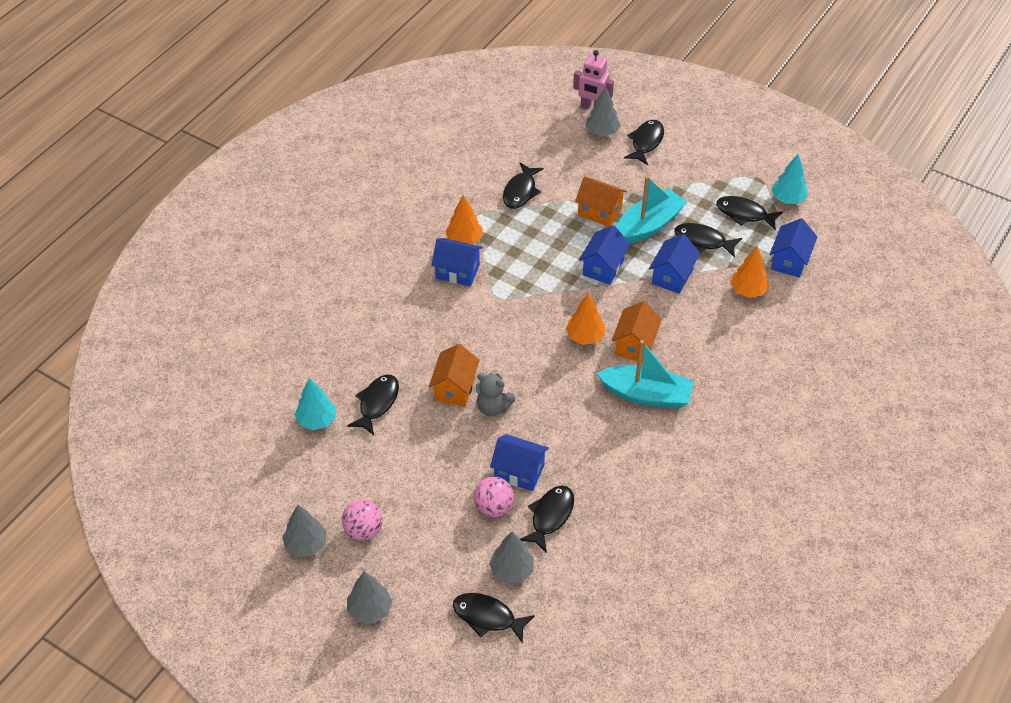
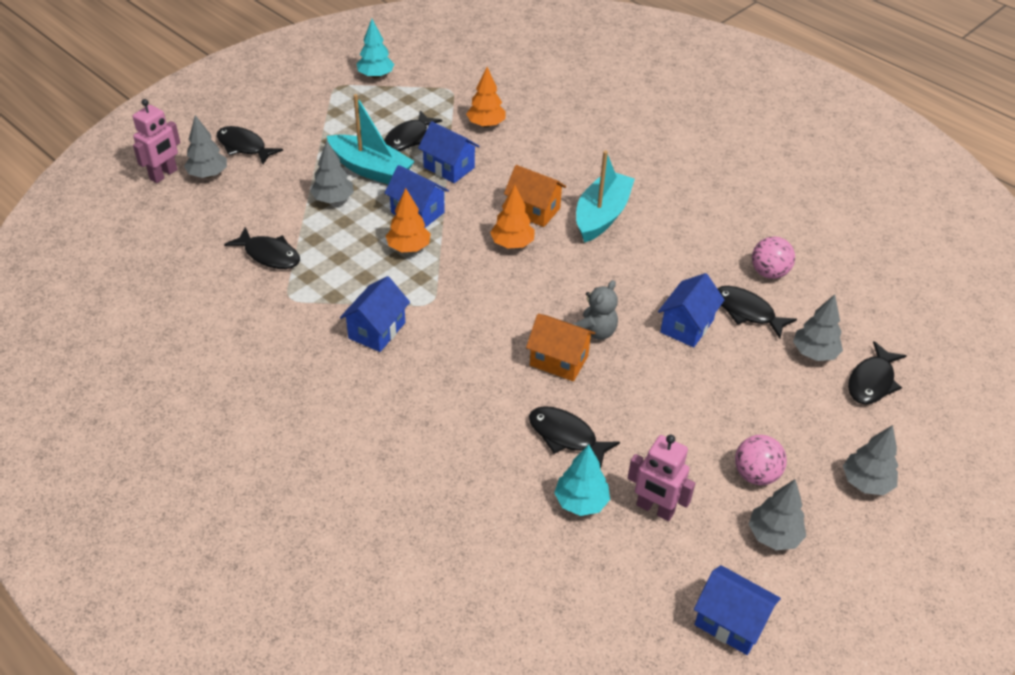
camera: 80 degrees left, 5 degrees down
orange tree [445,195,483,245] -> orange tree moved to [386,188,431,252]
pink ball [474,477,514,517] -> pink ball moved to [752,236,795,279]
orange house [575,176,627,227] -> grey tree [310,140,354,203]
turquoise boat [616,176,687,244] -> turquoise boat turned 150 degrees clockwise [327,94,415,184]
black fish [716,196,783,230] -> none
blue house [770,218,817,278] -> blue house moved to [694,565,781,655]
none -> pink robot [628,435,695,521]

